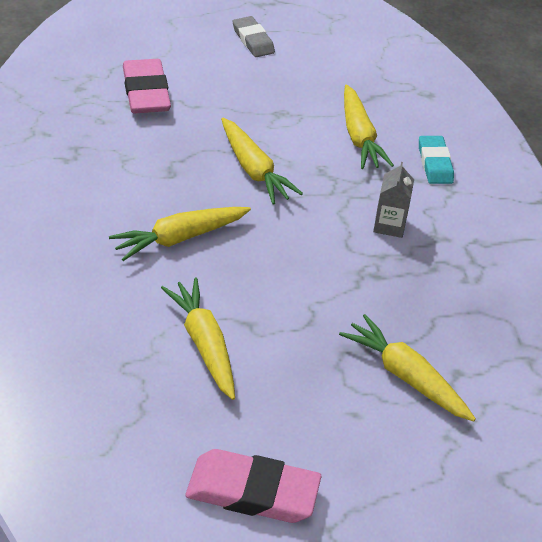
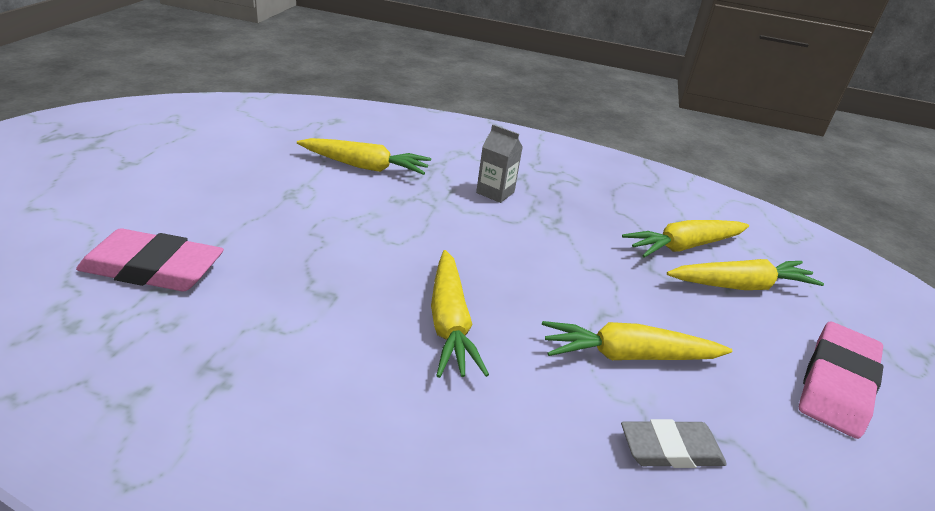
camera: 70 degrees left, 10 degrees down
yellow carrot [221,118,303,205] -> yellow carrot moved to [667,259,824,290]
grey eraser [233,16,275,57] -> grey eraser moved to [621,419,727,468]
turquoise eraser [419,136,454,184] -> none

